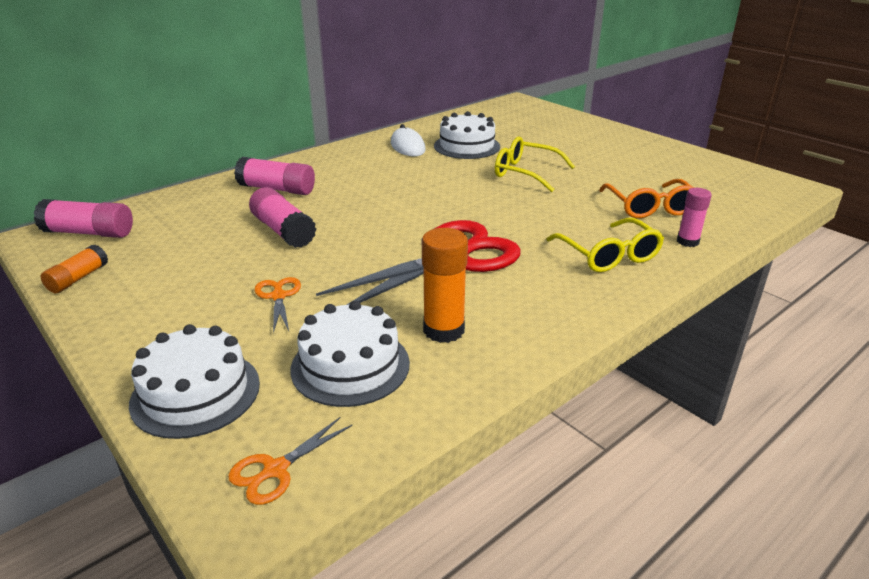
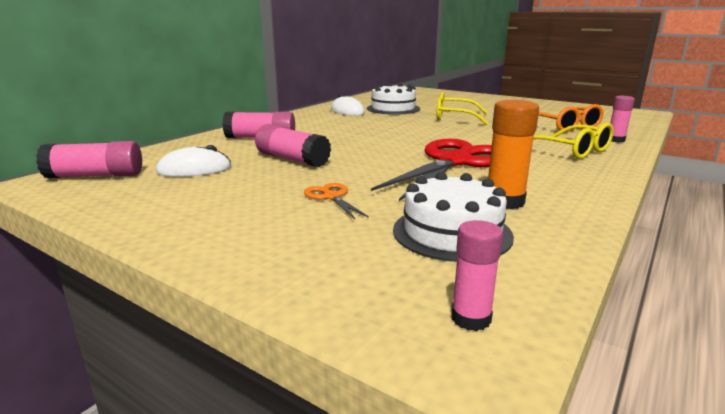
camera: 15 degrees left, 10 degrees down
orange glue stick [41,244,108,293] -> none
white cake [129,324,260,439] -> none
orange scissors [228,417,352,505] -> pink glue stick [451,220,503,331]
none -> white mouse [156,145,231,177]

